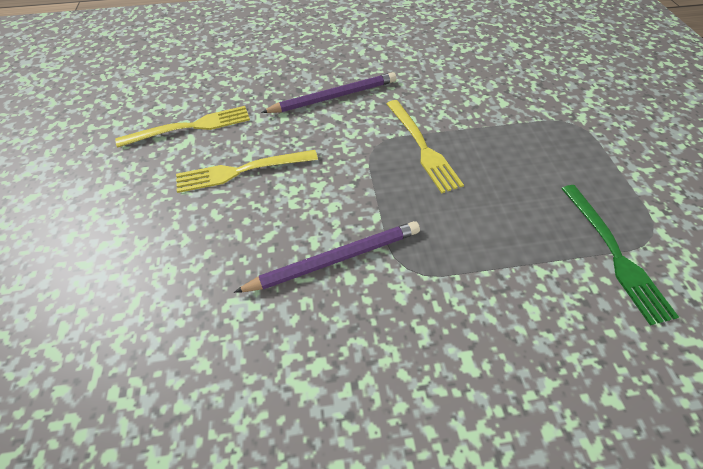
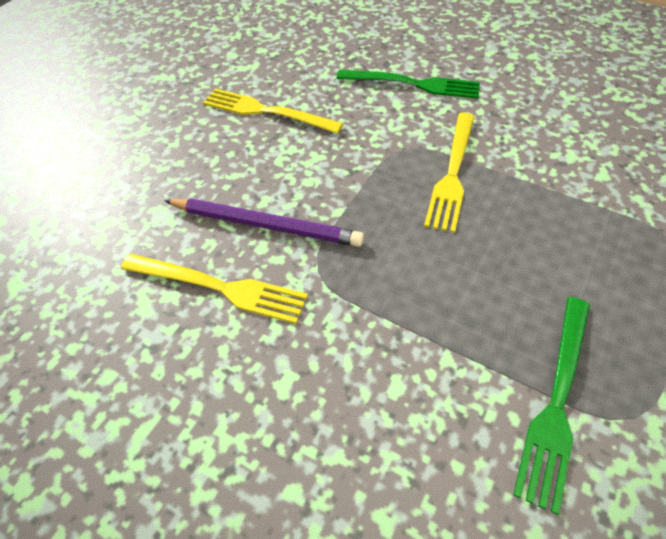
camera: 40 degrees right, 0 degrees up
yellow fork [115,106,250,148] -> yellow fork moved to [121,254,308,324]
purple pencil [261,72,396,113] -> green fork [337,70,480,99]

